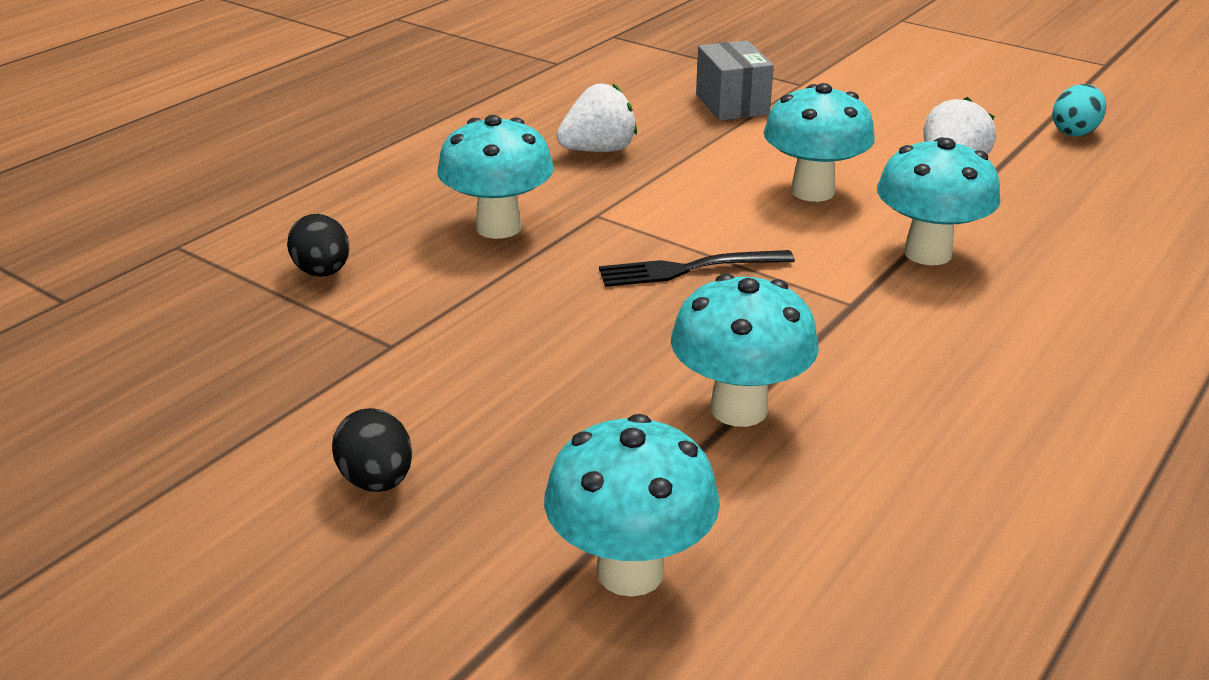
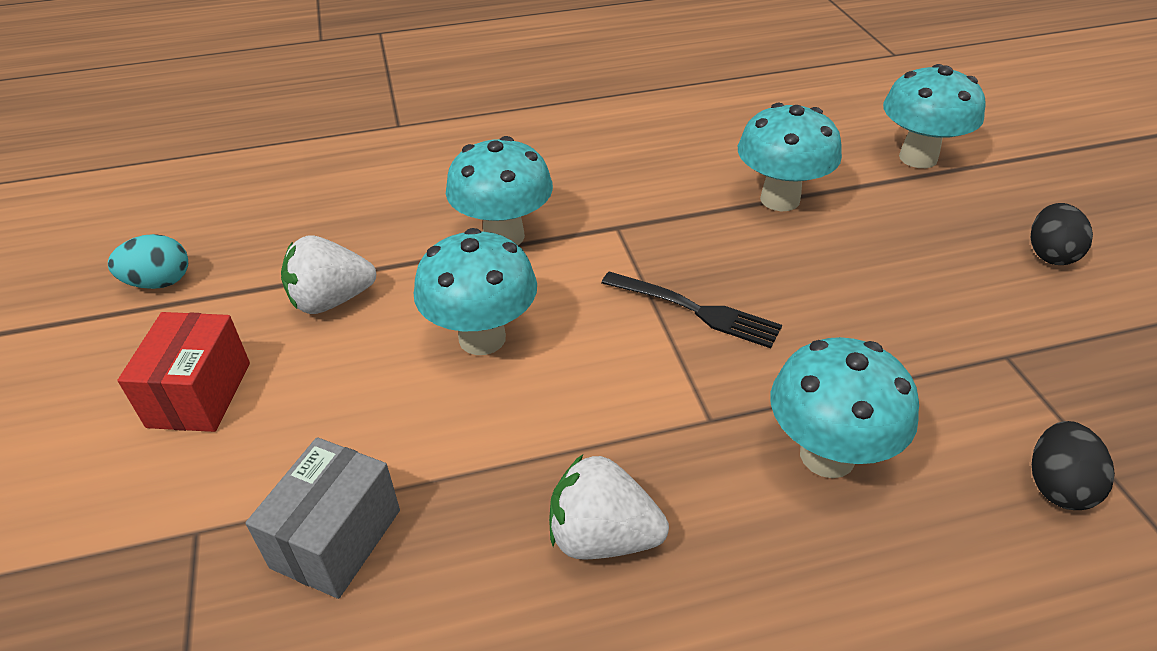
camera: 140 degrees left, 10 degrees up
none -> red box [117,312,250,432]

